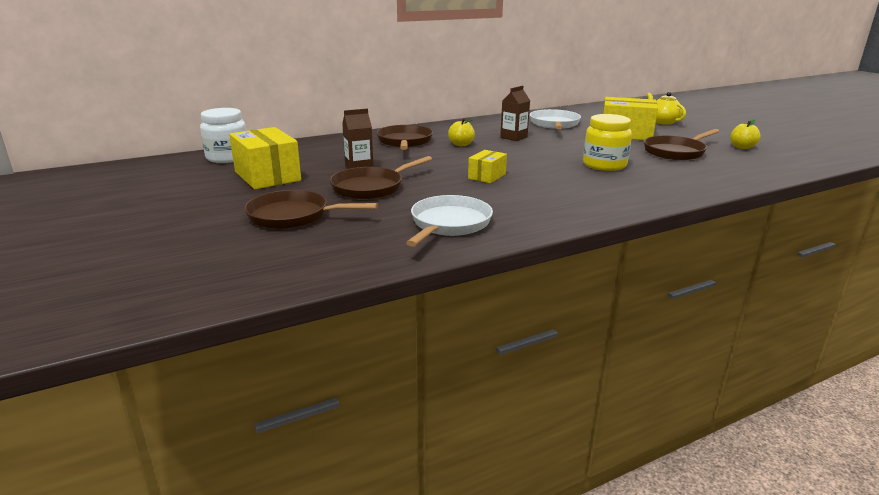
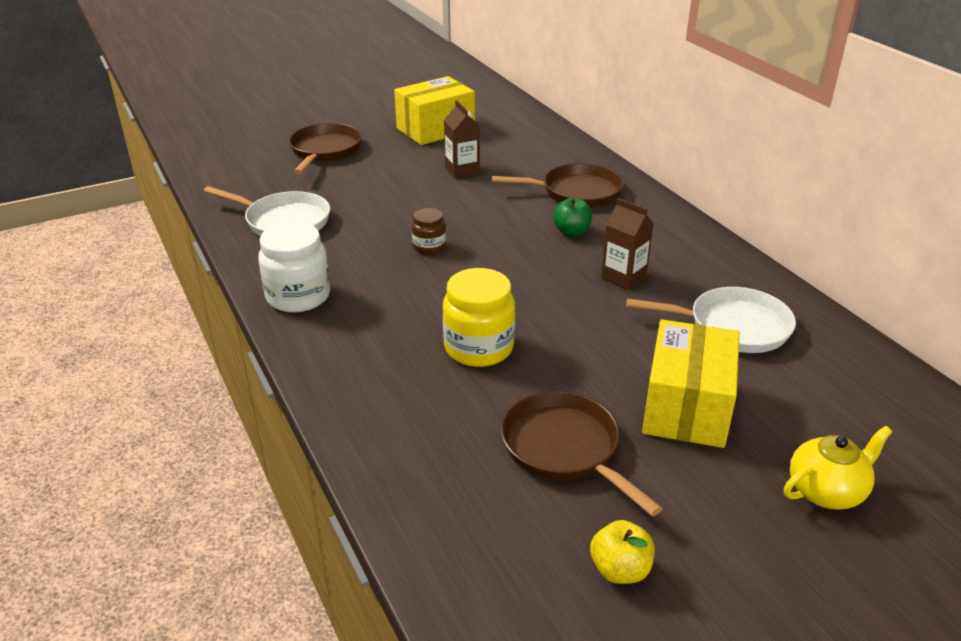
camera: 90 degrees right, 10 degrees up
white jar [200,108,246,163] -> white jar moved to [258,222,330,313]
brown pan [330,156,432,200] -> none
yellow apple [448,119,475,146] -> green apple [553,198,592,236]
yellow box [468,150,507,183] -> brown jar [412,208,446,254]

